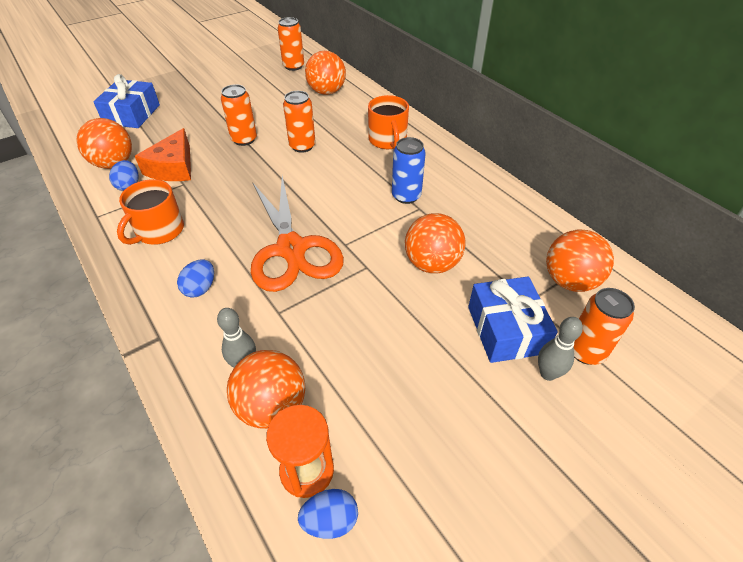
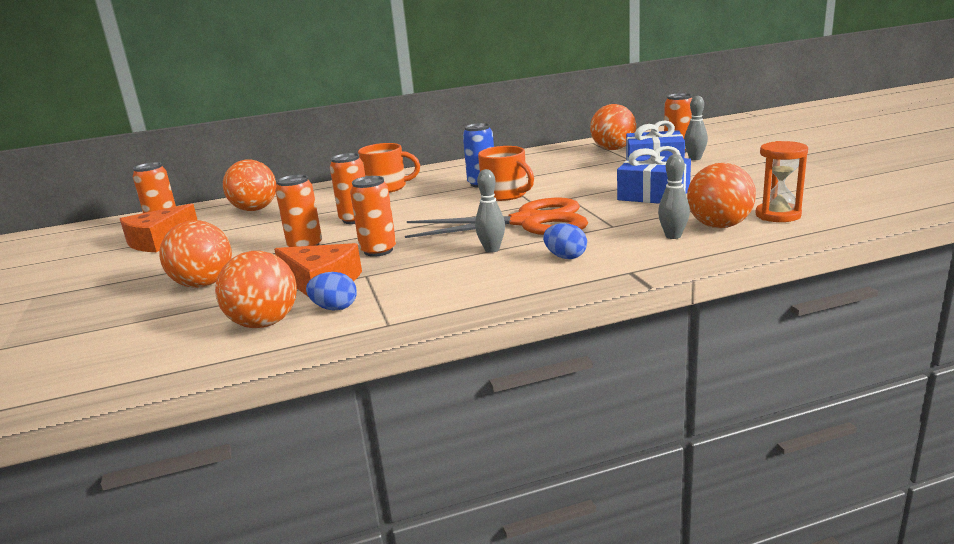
camera: 70 degrees left, 25 degrees down
blue gift [93,74,160,128] -> blue gift moved to [617,146,691,204]
orange mug [117,179,184,245] -> orange mug moved to [478,146,534,201]
blue egg [298,489,358,539] -> none
orange ball [405,213,465,274] -> orange ball moved to [159,220,232,288]
none -> orange cheese [120,203,197,252]
none -> orange can [350,176,396,257]
none -> grey bowling pin [475,169,505,253]

